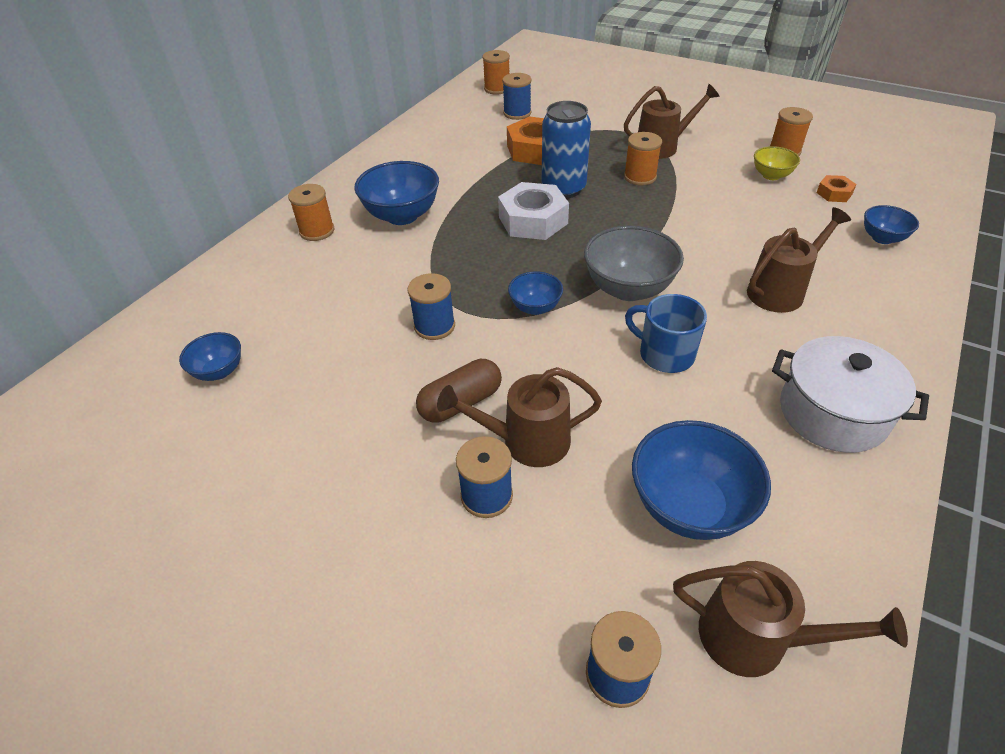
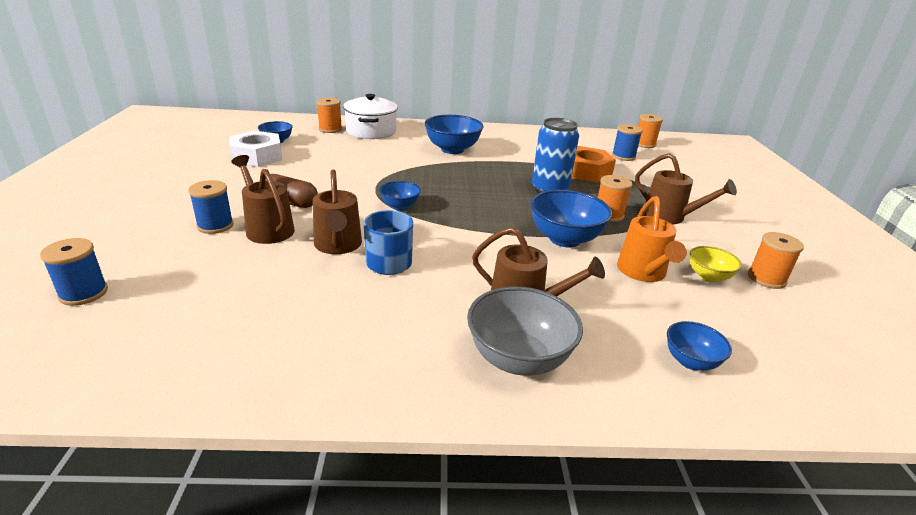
camera: 55 degrees right, 15 degrees down
orange spool [288,184,335,241] -> orange spool moved to [316,98,342,133]
blue spool [407,273,455,340] -> none
white nut [498,182,569,240] -> white nut moved to [229,131,282,167]
grey bowl [584,226,684,301] -> grey bowl moved to [467,287,583,376]
blue bowl [632,420,771,540] -> blue bowl moved to [530,190,612,247]
brown watering can [673,561,908,677] -> brown watering can moved to [313,169,362,254]
white pot [772,336,929,453] -> white pot moved to [343,94,398,139]
orange nut [816,175,856,202] -> none
none -> orange watering can [617,196,687,282]

